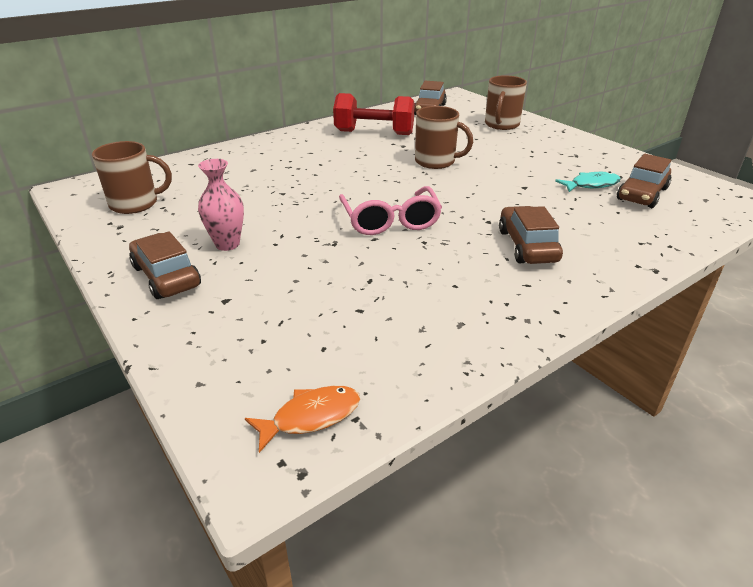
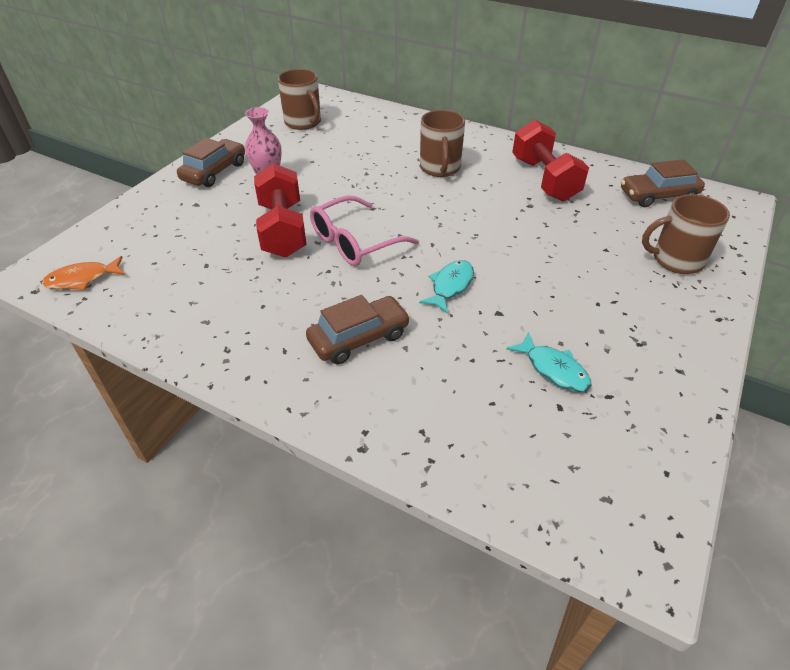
camera: 65 degrees right, 10 degrees up
orange fish [245,386,360,453] -> orange fish turned 120 degrees clockwise [42,256,125,290]
brown mug [415,106,473,169] -> brown mug moved to [420,110,465,177]
brown car [617,154,672,208] -> none
none -> red dumbbell [254,163,307,258]
none -> turquoise fish [419,260,474,314]

